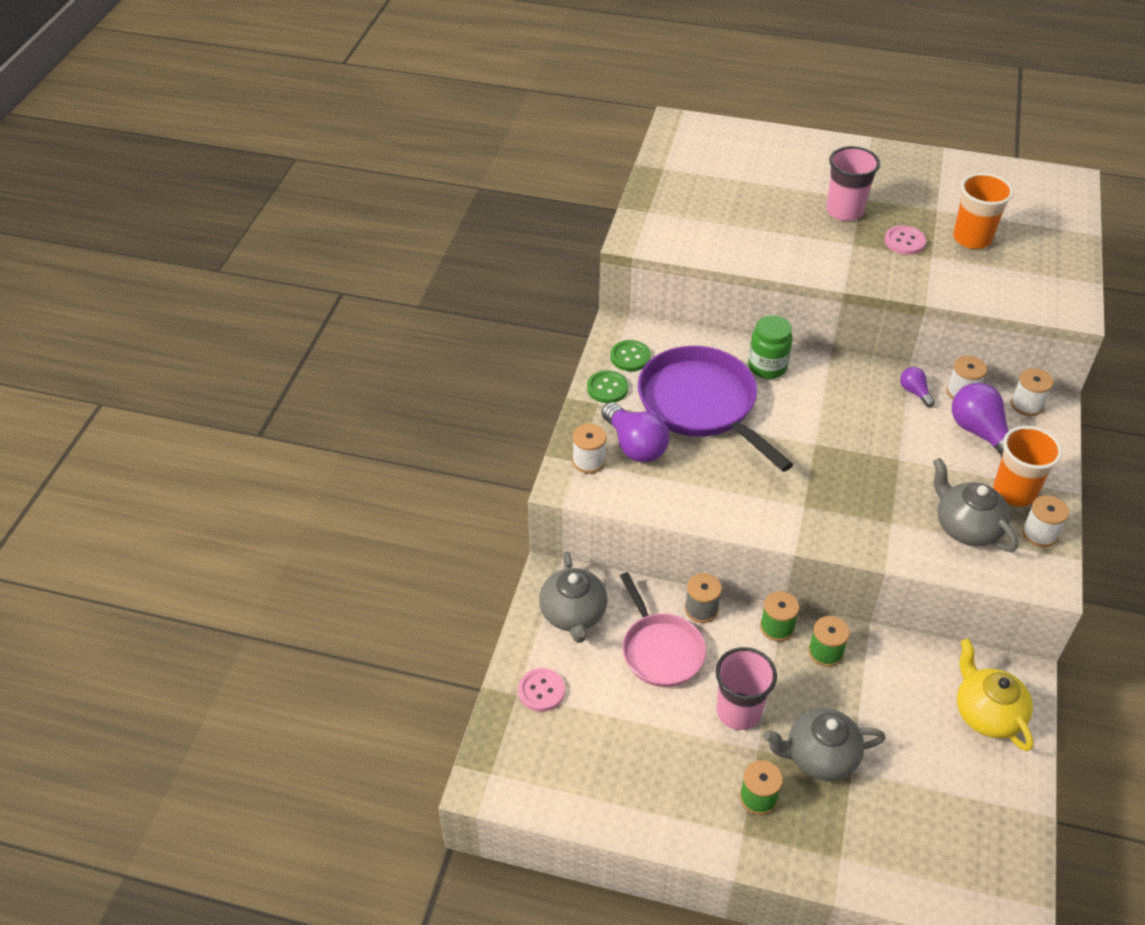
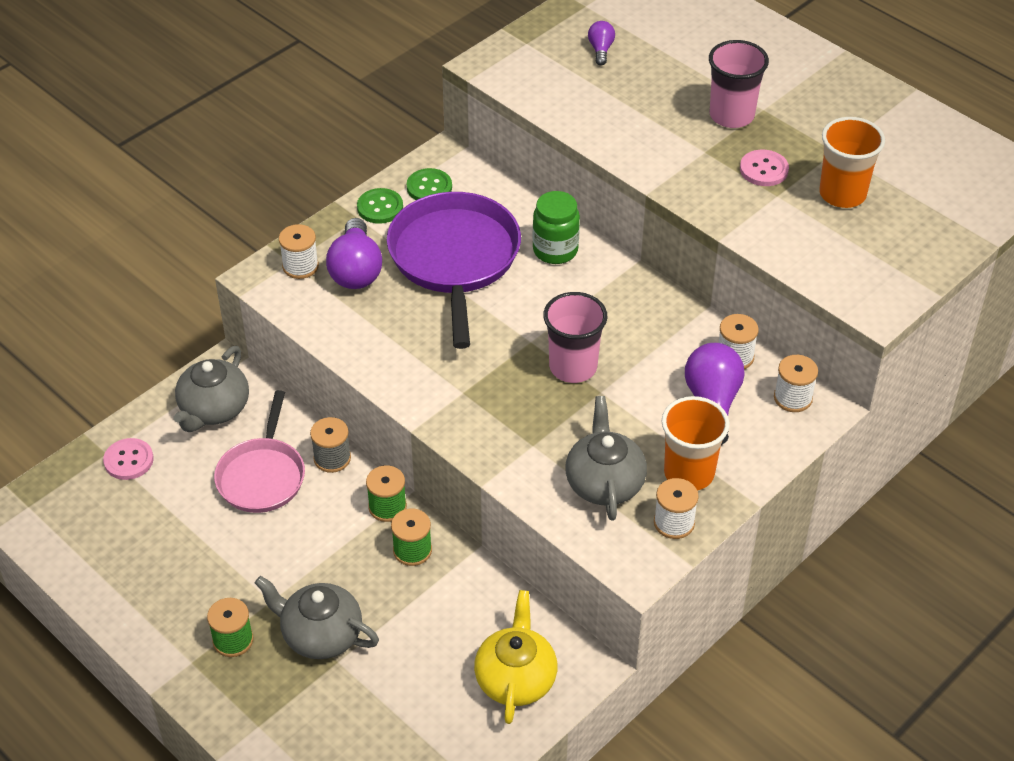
camera: 30 degrees right, 0 degrees up
pink cup [716,647,777,730] -> pink cup moved to [543,292,607,383]
purple light bulb [900,367,935,407] -> purple light bulb moved to [588,21,615,65]

